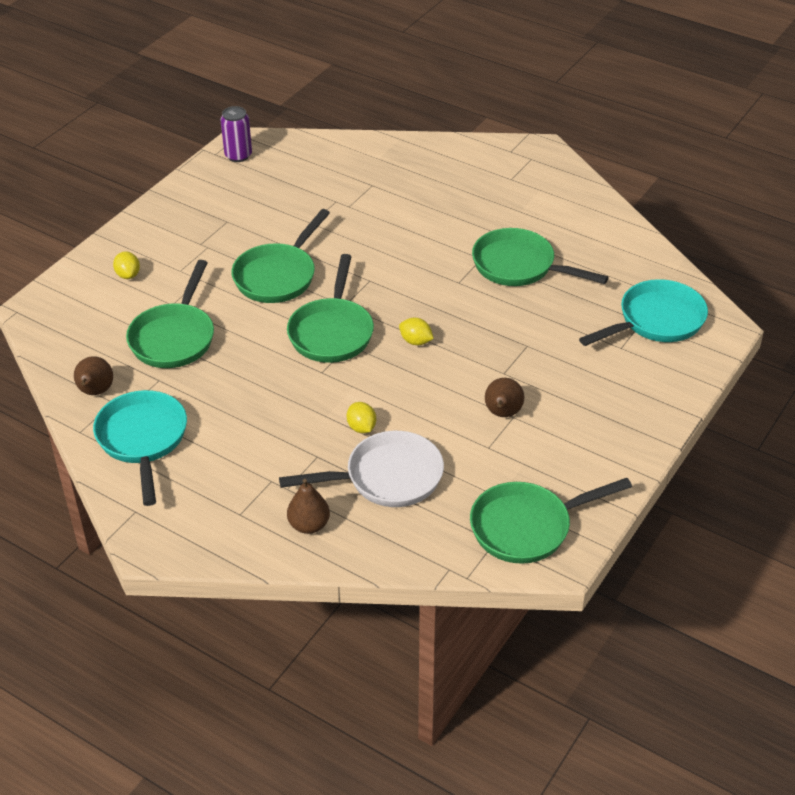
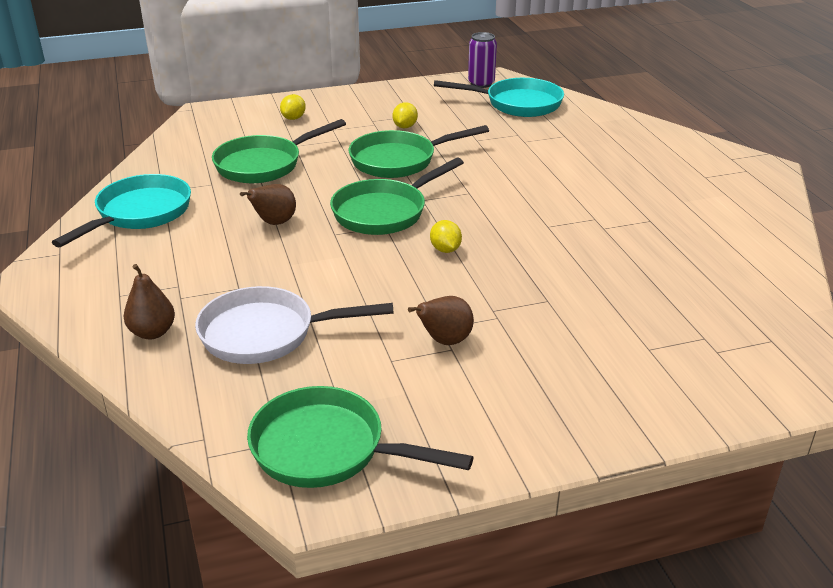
camera: 40 degrees right, 10 degrees down
brown pear [74,356,113,395] -> brown pear moved to [240,184,296,225]
white pan [279,431,444,507] -> white pan turned 150 degrees clockwise [195,286,394,364]
yellow lemon [347,402,376,433] -> yellow lemon moved to [393,102,418,128]
green pan [472,228,609,286] -> none
turquoise pan [579,279,708,346] -> turquoise pan moved to [434,78,564,117]

